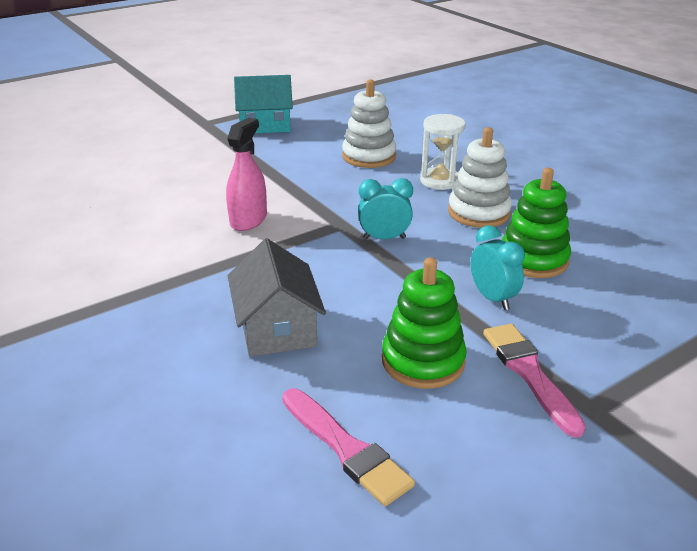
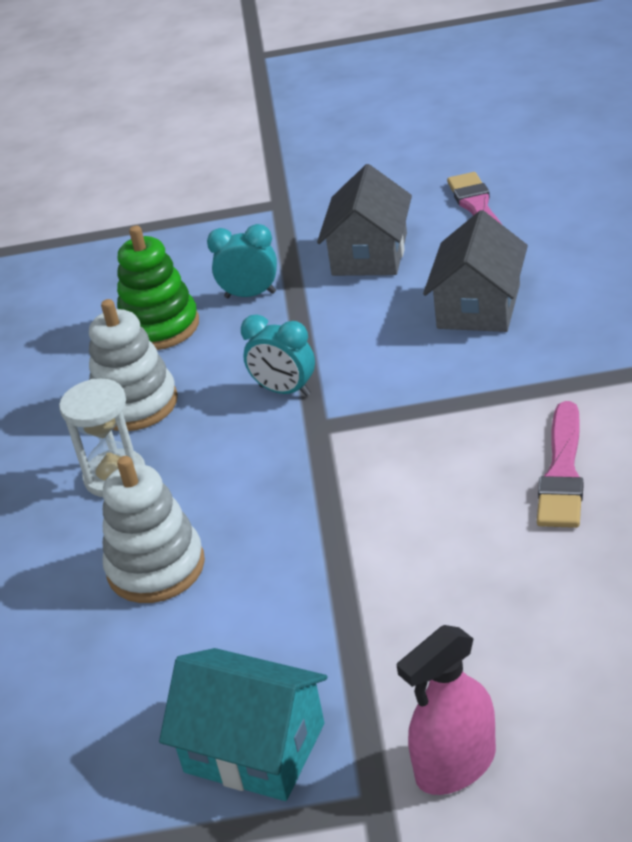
camera: 145 degrees left, 5 degrees up
pink spray bottle [226,118,267,231] -> pink spray bottle moved to [397,625,496,795]
green stacking toy [382,257,467,389] -> grey house [317,164,412,276]
turquoise clock [471,225,525,310] -> turquoise clock turned 90 degrees clockwise [207,224,277,298]
pink brush [483,324,586,438] -> pink brush moved to [537,401,583,528]

